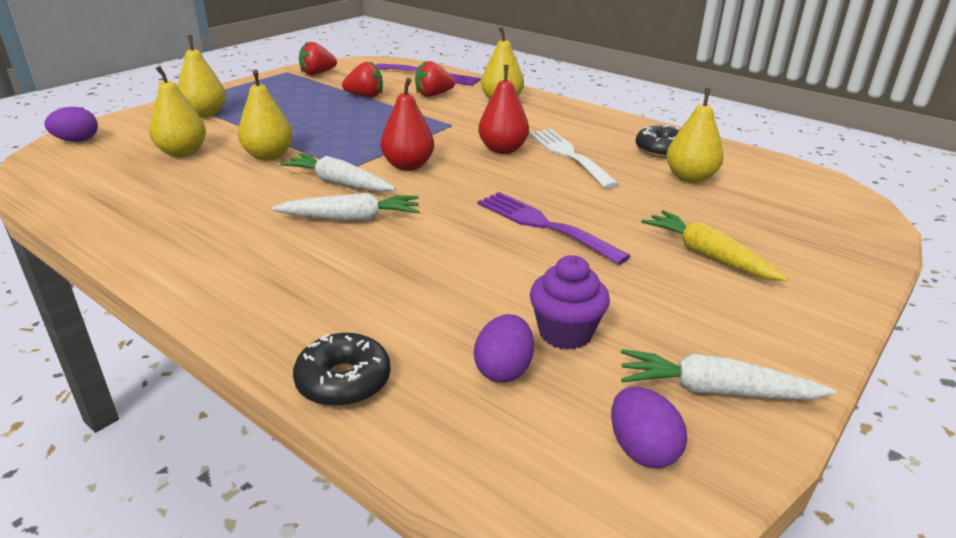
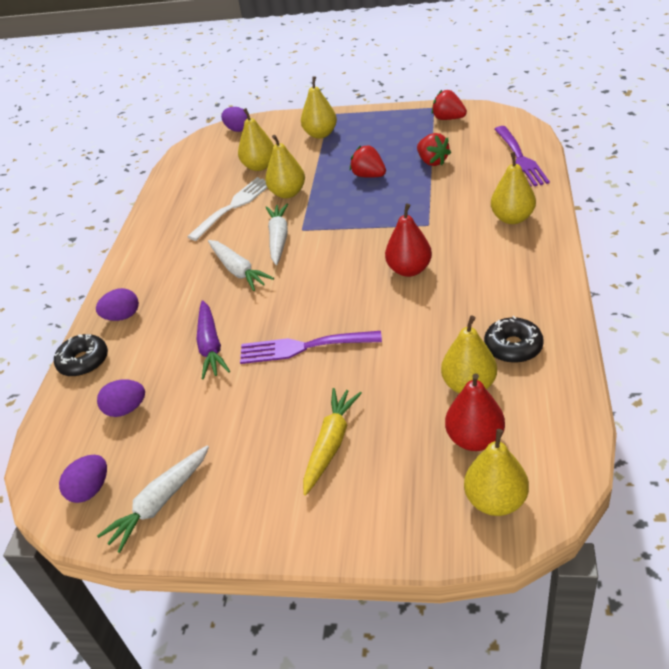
camera: 65 degrees right, 10 degrees up
red pear [380,78,434,171] -> red pear moved to [445,373,505,451]
red strawberry [415,61,455,97] -> red strawberry moved to [350,145,386,178]
purple fork [477,192,630,265] -> purple fork turned 105 degrees counterclockwise [240,331,382,364]
white fork [529,129,619,189] -> white fork moved to [187,177,268,241]
purple cupcake [530,255,610,350] -> none
white carrot [621,349,836,399] -> white carrot turned 120 degrees counterclockwise [97,445,209,553]
none -> purple egg [96,288,139,321]
none -> purple carrot [196,300,230,380]
none -> yellow pear [464,429,529,516]

